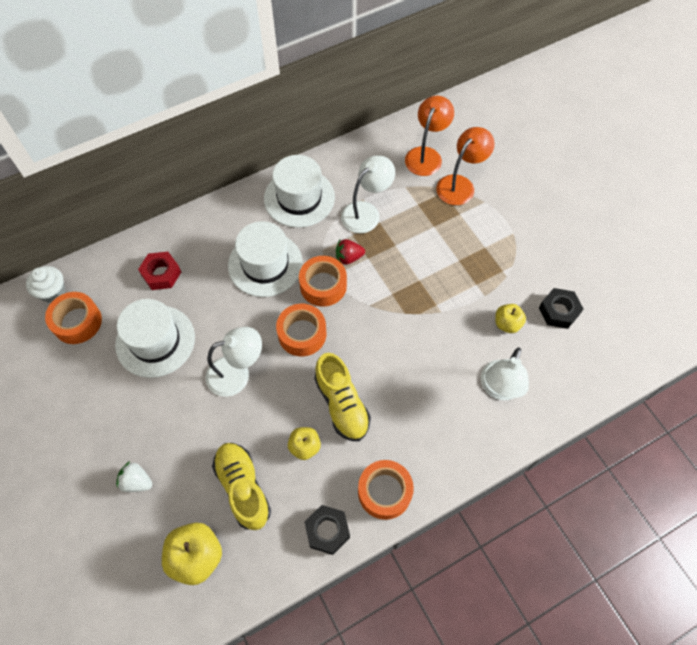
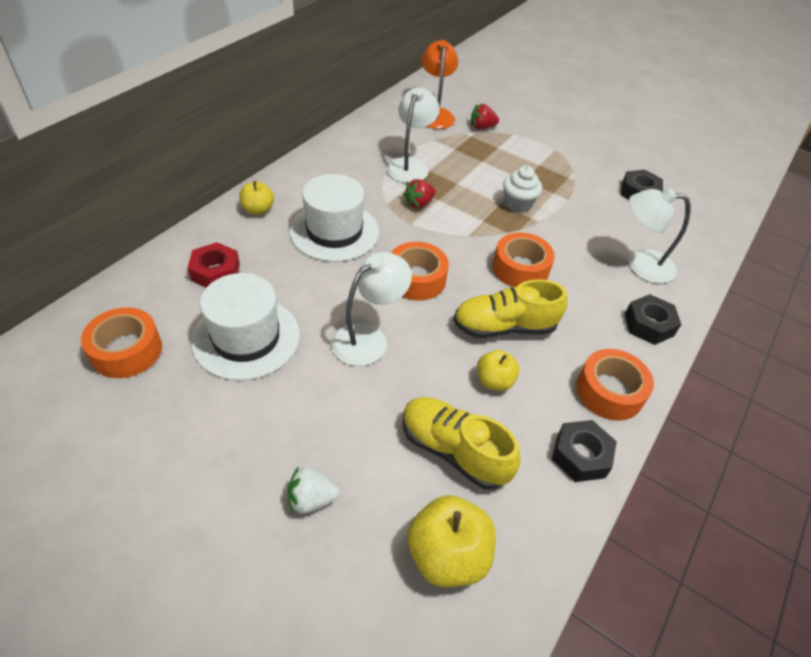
camera: 30 degrees left, 15 degrees down
white cupcake [26,266,65,303] -> white cupcake moved to [503,166,542,213]
white hat [264,155,335,228] -> none
orange tape [299,256,347,307] -> orange tape moved to [493,232,555,287]
yellow shoe [314,353,371,441] -> yellow shoe turned 135 degrees clockwise [453,279,567,338]
orange lamp [436,127,495,205] -> red strawberry [471,104,499,129]
white lamp [481,347,529,400] -> white lamp turned 105 degrees clockwise [628,188,691,284]
yellow apple [495,304,526,333] -> yellow apple moved to [240,181,274,215]
none -> black nut [625,294,682,345]

